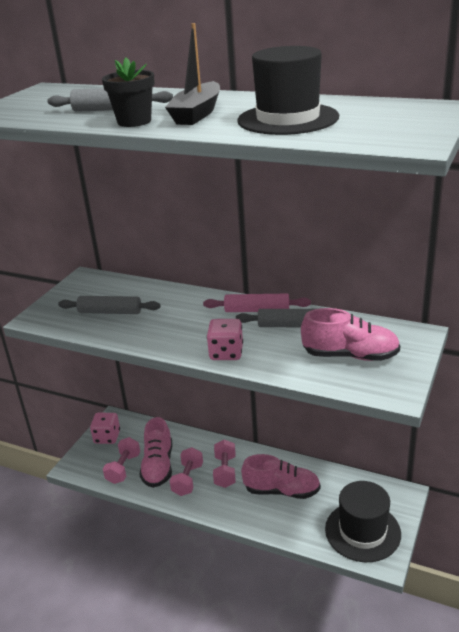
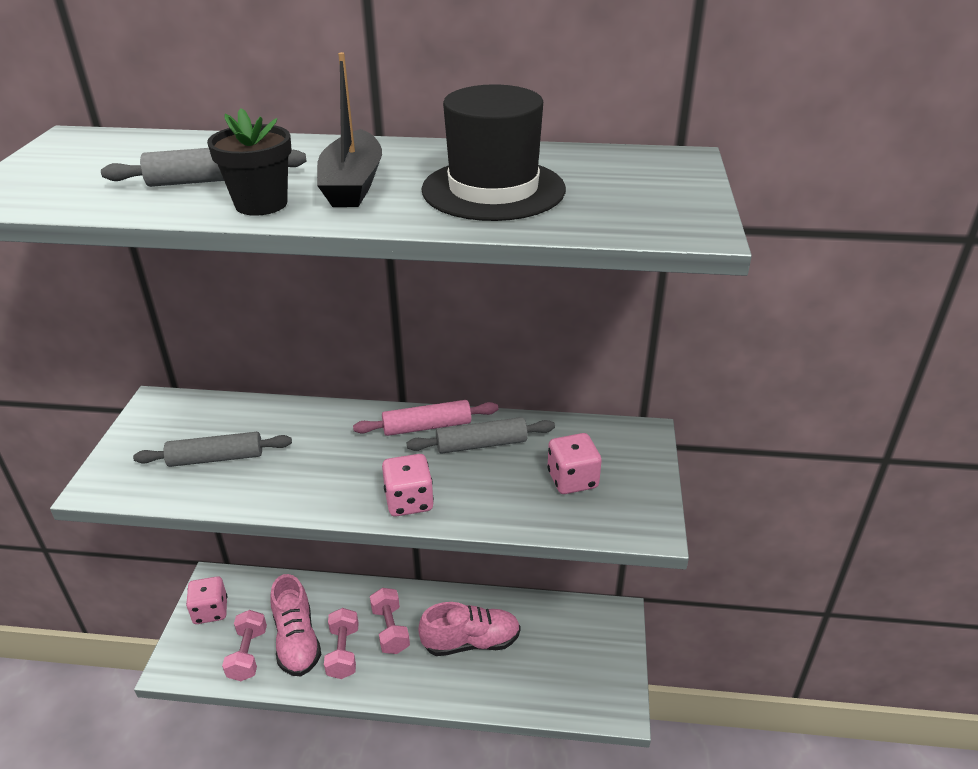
camera: 20 degrees left, 5 degrees up
pink shoe [301,308,400,361] -> pink dice [548,433,602,494]
black hat [325,481,401,562] -> none

